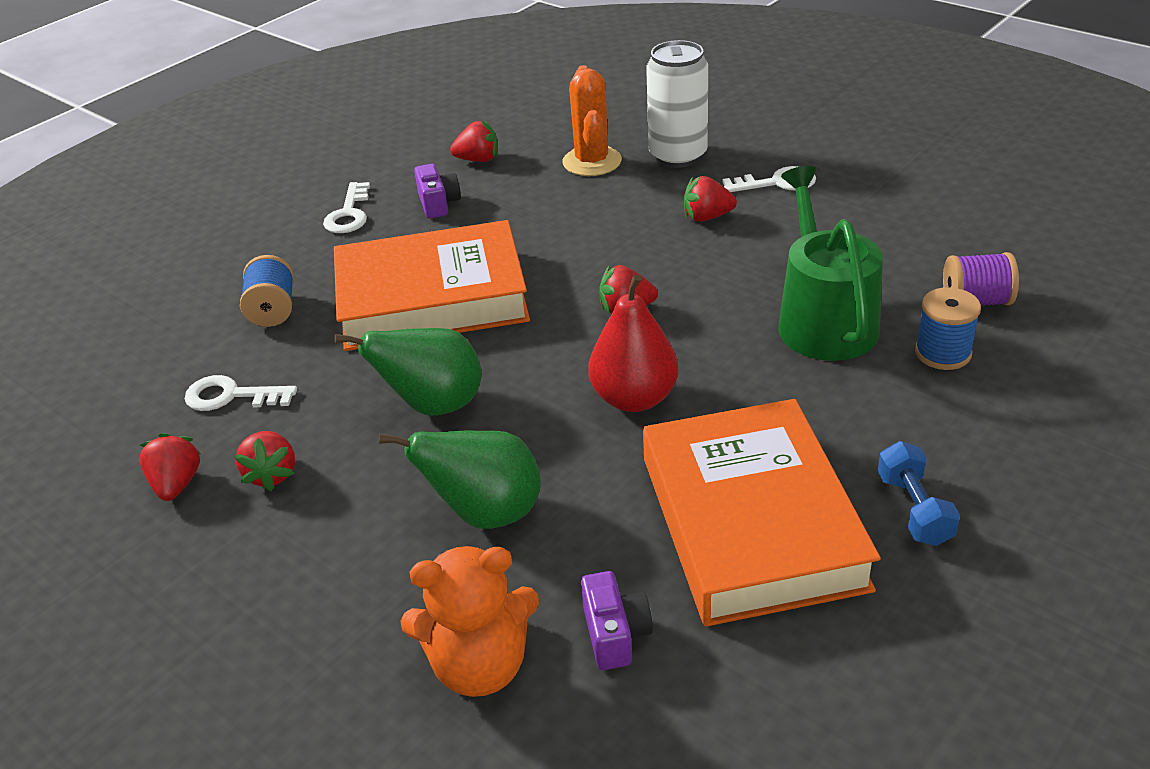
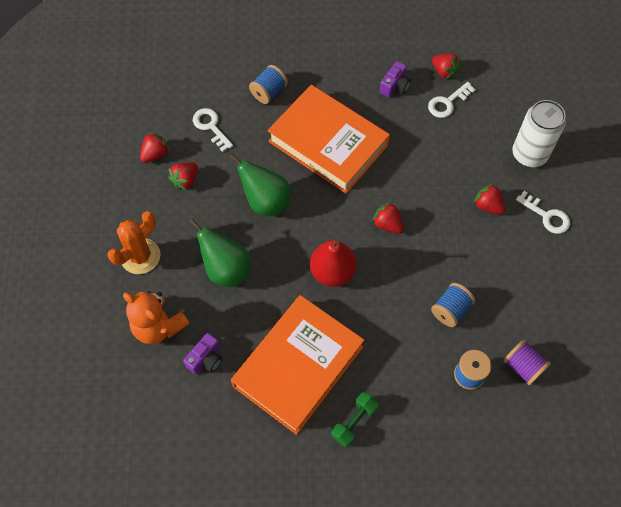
camera: 45 degrees right, 25 degrees up
white key [323,182,370,233] -> white key moved to [428,82,476,118]
orange cactus [562,65,622,176] -> orange cactus moved to [108,211,161,274]
green watering can [778,166,883,361] -> blue spool [431,283,475,327]
blue dumbbell [878,441,960,546] -> green dumbbell [331,392,379,447]

